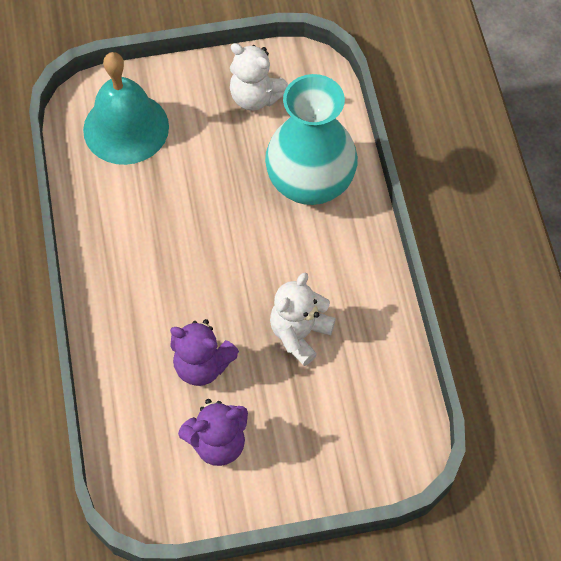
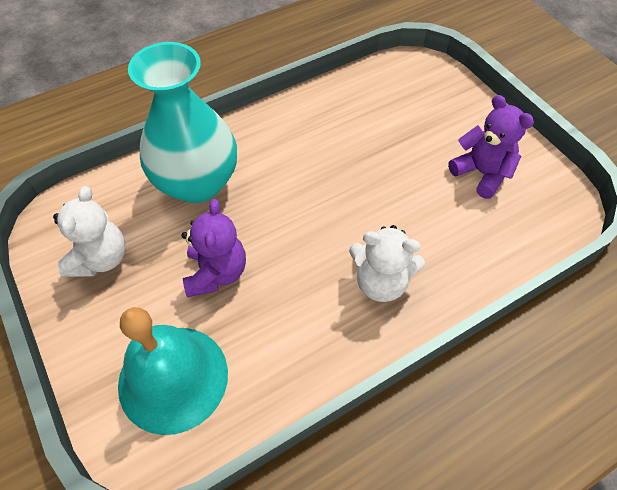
camera: 110 degrees left, 5 degrees down
purple teddy bear [170,319,239,386] -> purple teddy bear moved to [181,199,246,297]
white teddy bear [270,272,336,366] -> white teddy bear moved to [349,225,425,302]

